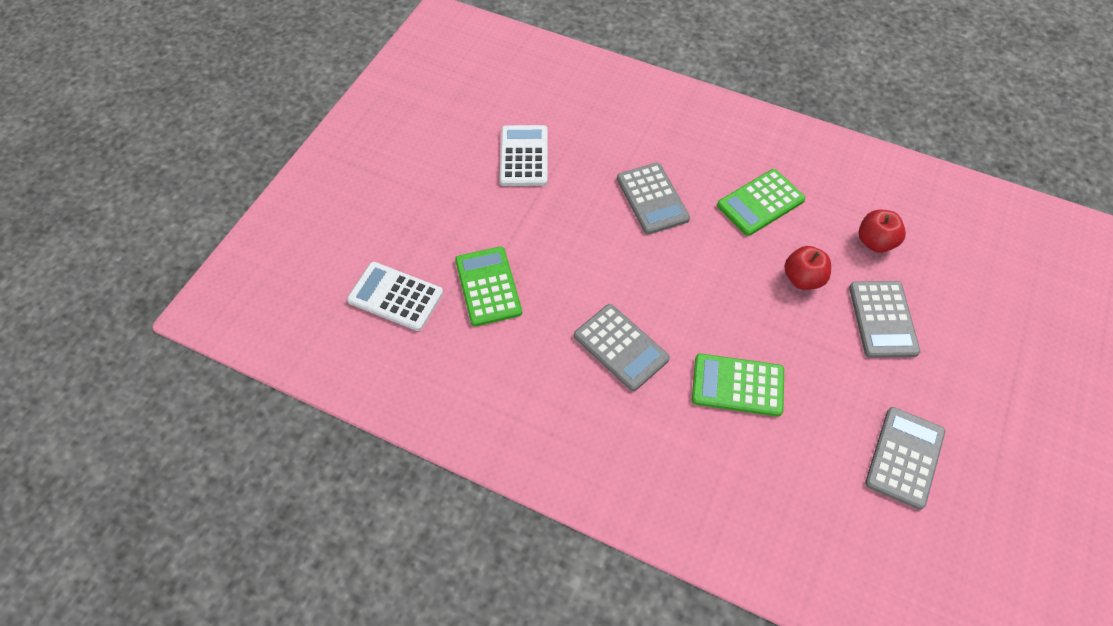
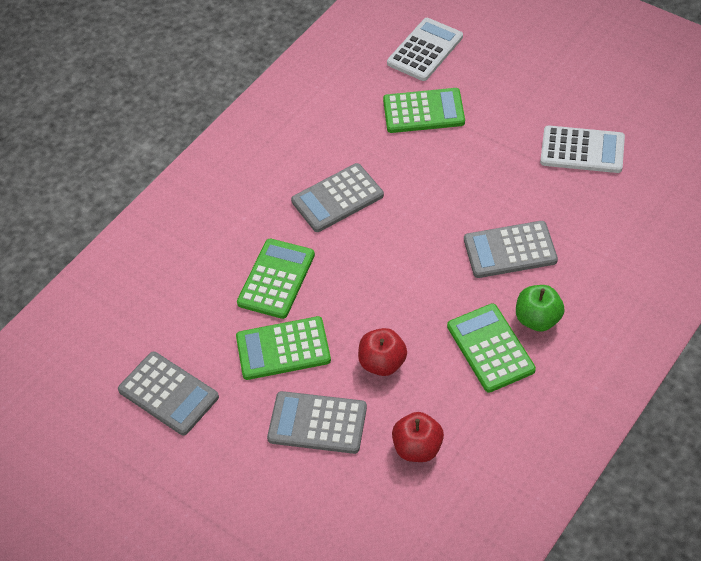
camera: 105 degrees right, 5 degrees down
none -> green calculator [236,316,331,380]
none -> green apple [516,285,564,332]

